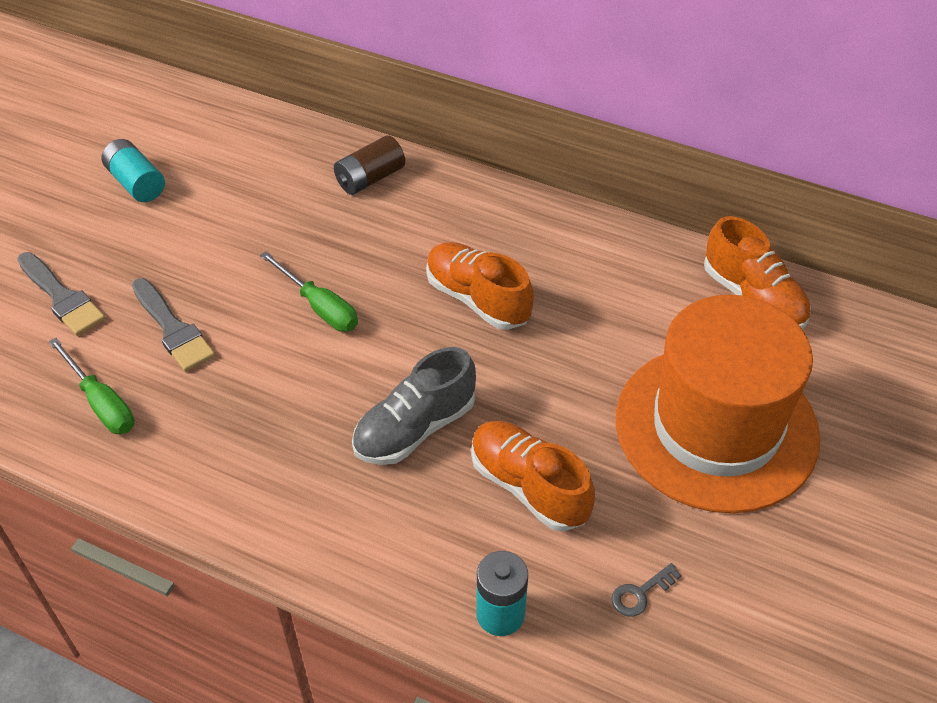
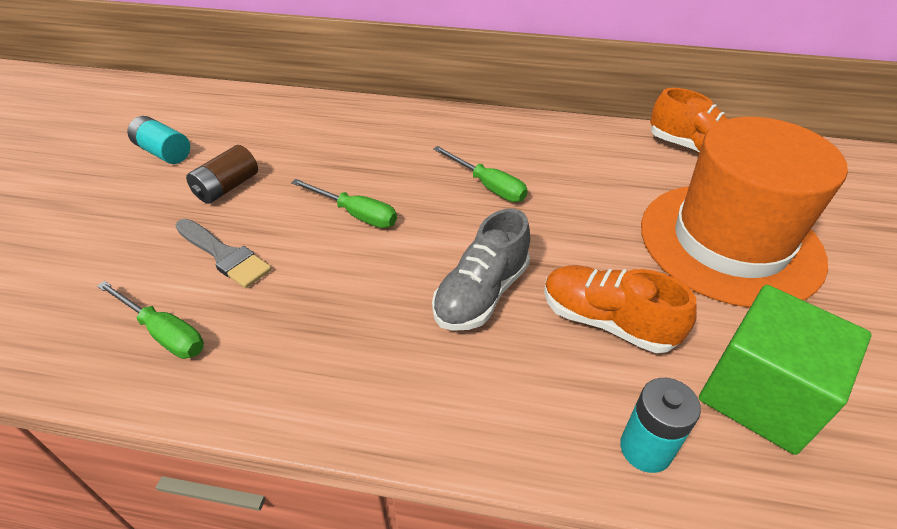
camera: 15 degrees left, 5 degrees down
grey brush [17,252,106,336] -> none
brown battery [334,135,405,195] -> brown battery moved to [186,145,258,204]
orange shoe [426,242,534,330] -> green screwdriver [433,146,528,202]
grey key [611,563,681,617] -> green cube [699,285,872,455]

